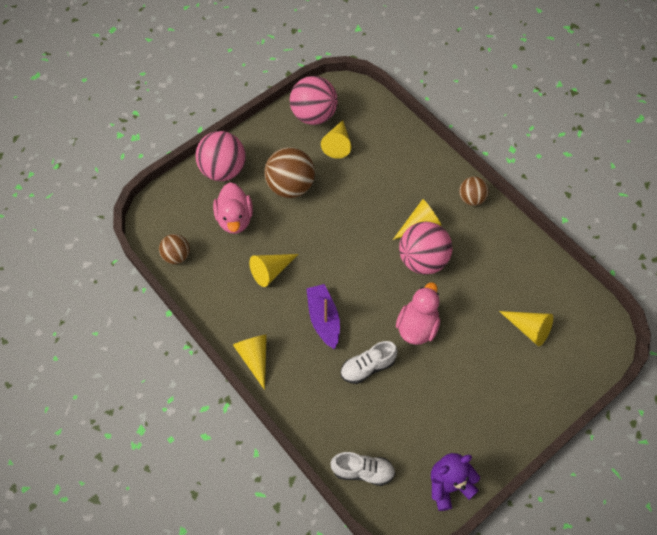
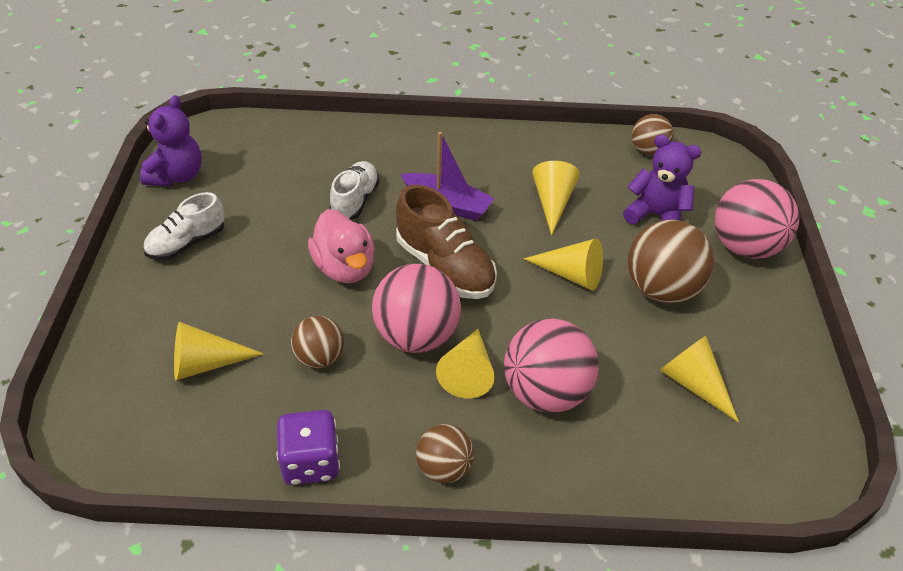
camera: 130 degrees right, 15 degrees down
pink duck [213,182,253,234] -> purple teddy bear [623,134,702,224]
yellow cone [233,334,267,390] -> yellow cone moved to [523,238,603,291]
pink ball [290,76,338,125] -> pink ball moved to [504,319,599,413]
white shoe [330,452,395,486] -> white shoe moved to [143,192,225,260]
none -> purple dice [277,410,340,485]
none -> brown ball [291,316,344,368]
none -> brown shoe [396,185,497,299]

